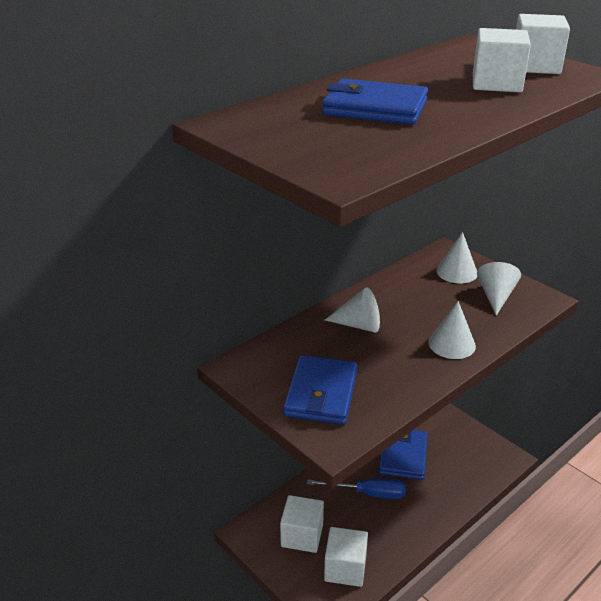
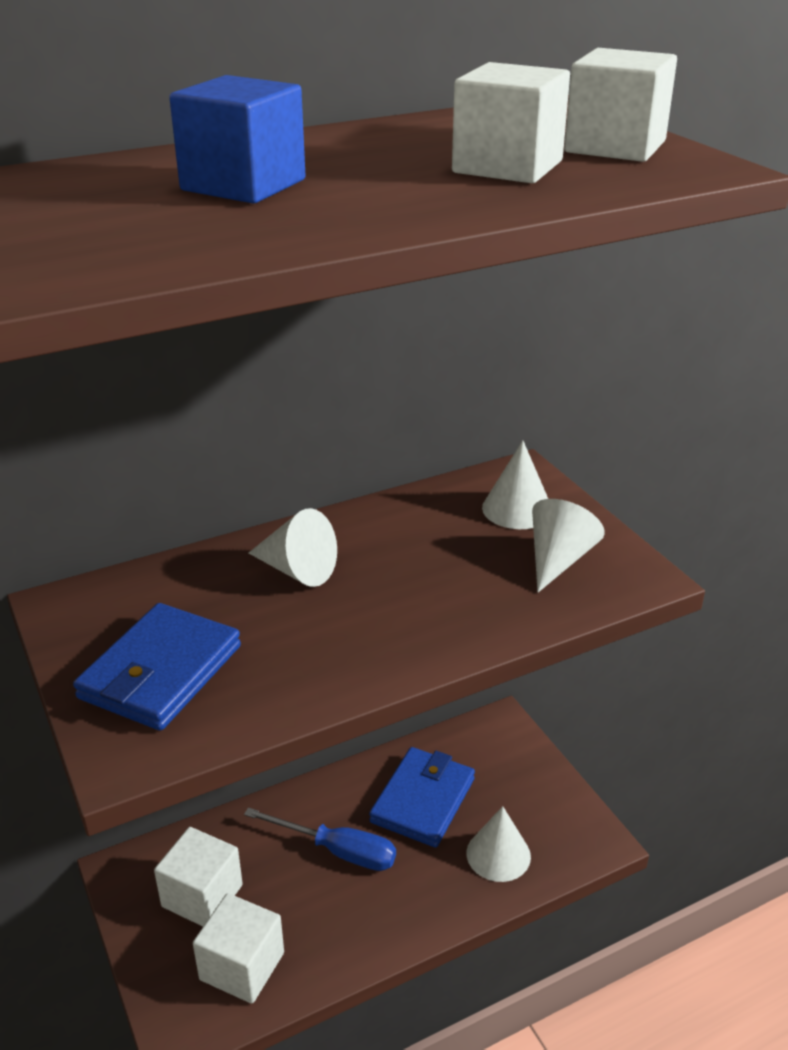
camera: 15 degrees right, 0 degrees up
blue wallet [322,78,428,125] -> blue cube [169,75,306,203]
white cone [428,301,476,359] -> white cone moved to [466,806,531,882]

